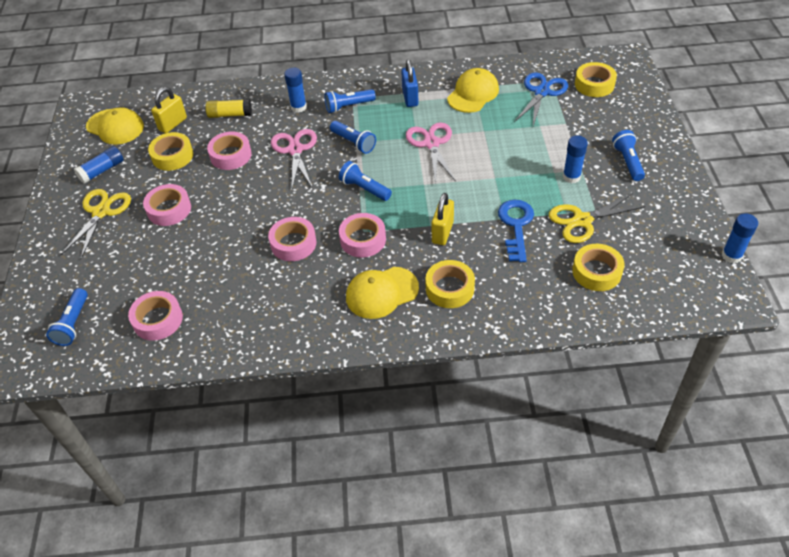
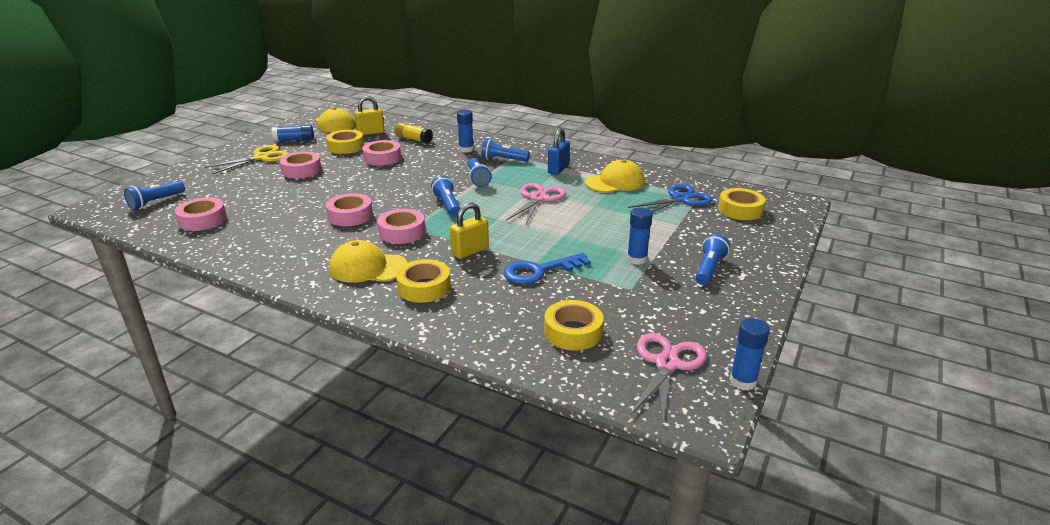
camera: 30 degrees right, 20 degrees down
pink scissors [271,129,317,188] -> pink scissors moved to [630,333,707,425]
blue key [498,200,534,262] -> blue key turned 150 degrees counterclockwise [504,253,591,284]
yellow scissors [549,193,645,243] -> none

